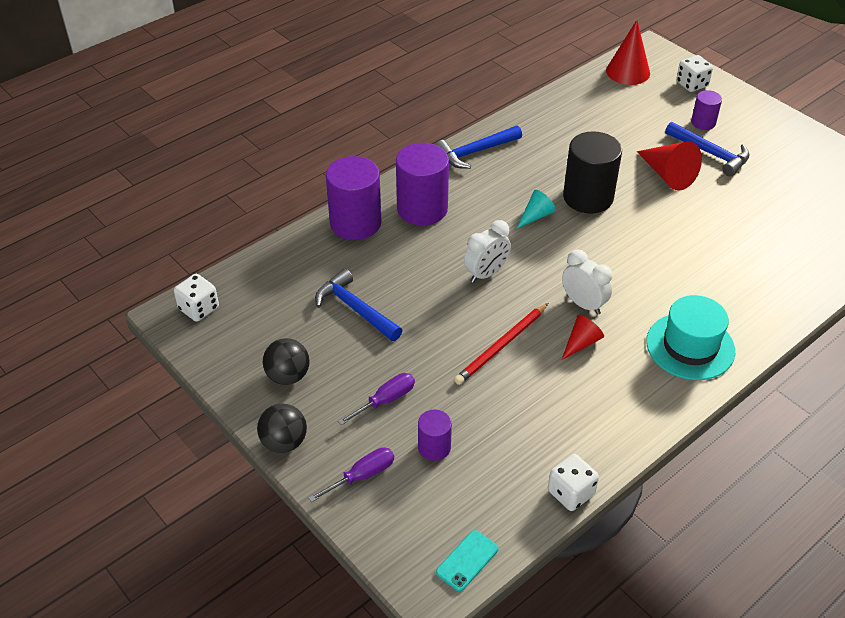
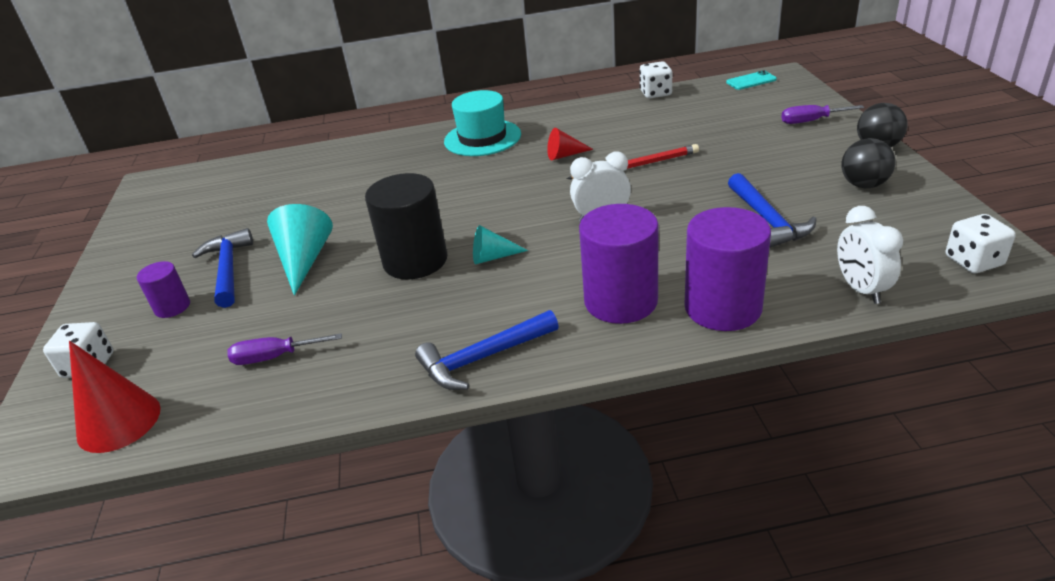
camera: 145 degrees left, 10 degrees down
purple screwdriver [338,373,415,425] -> purple screwdriver moved to [228,333,342,365]
purple cylinder [418,410,452,461] -> none
blue hammer [435,126,522,169] -> blue hammer turned 150 degrees clockwise [415,310,559,390]
white clock [562,250,612,315] -> white clock moved to [837,206,903,304]
red cone [637,141,702,191] -> turquoise cone [267,204,333,296]

